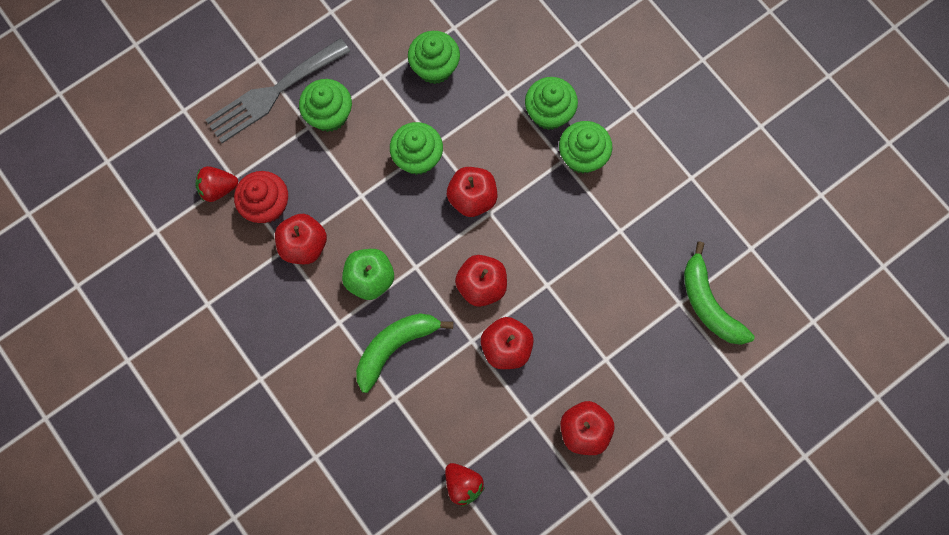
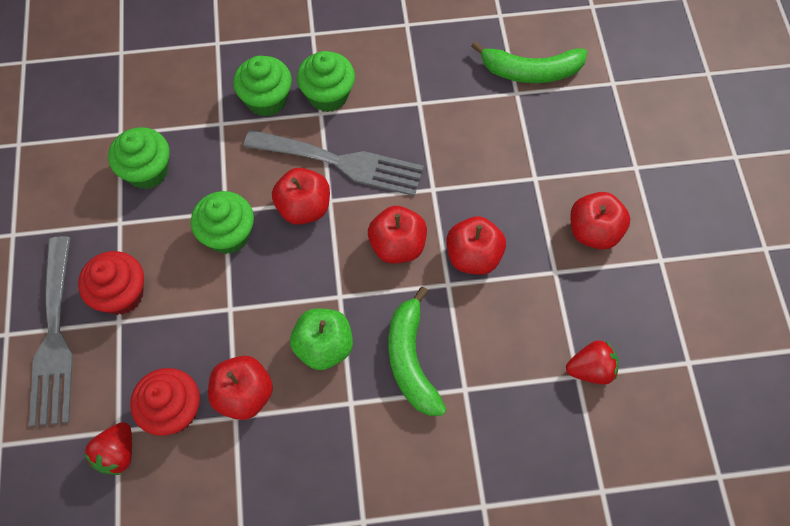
camera: 60 degrees left, 10 degrees down
green cupcake [299,79,352,132] -> red cupcake [78,251,144,315]
none -> grey fork [243,130,424,196]

